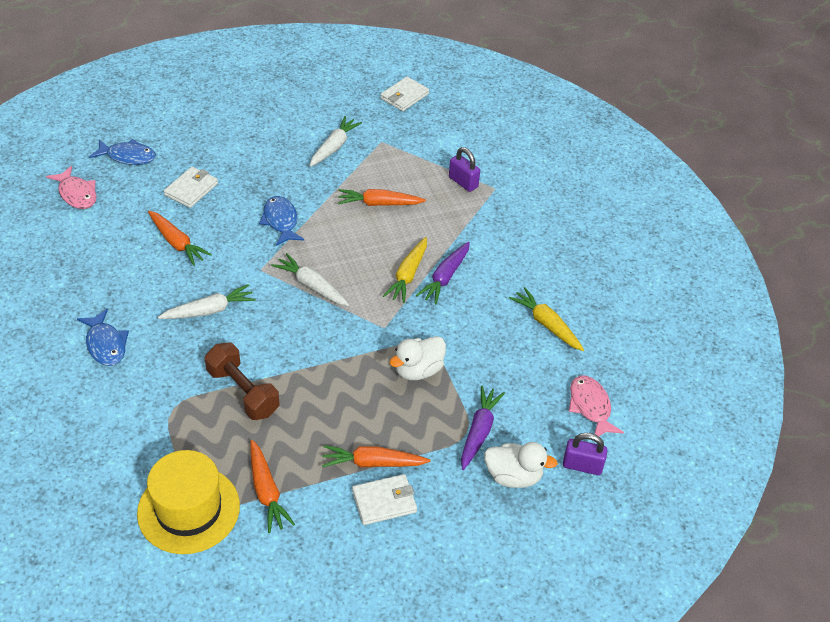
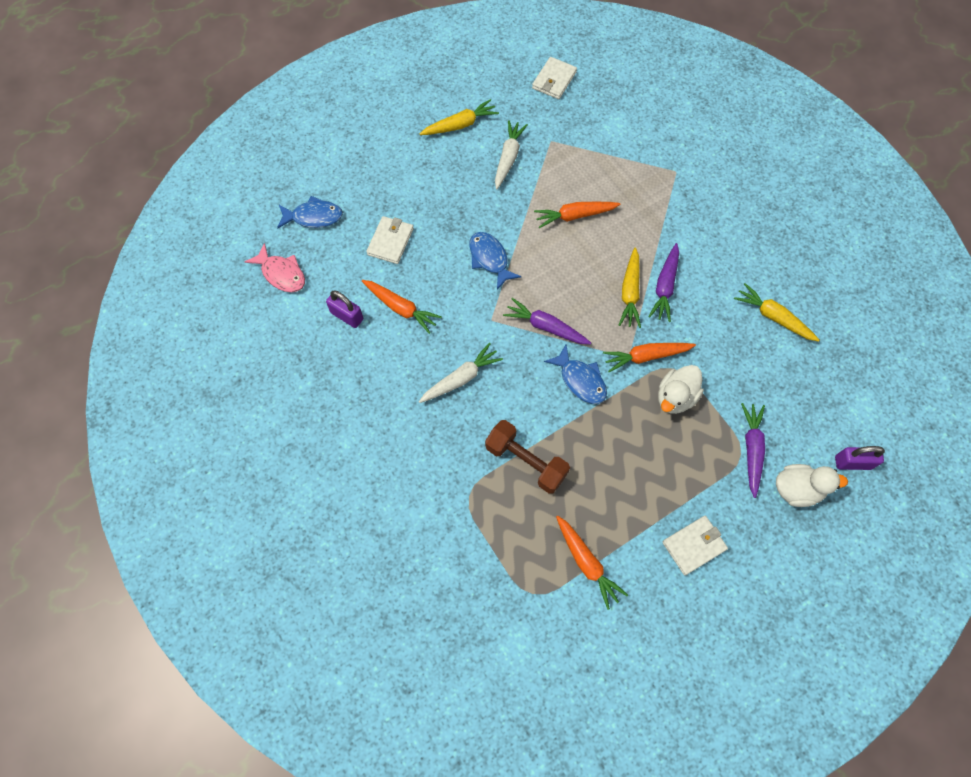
camera: 10 degrees left, 20 degrees up
blue fish [77,309,129,366] -> blue fish moved to [544,345,607,404]
yellow hat [137,450,240,554] -> none
white carrot [272,253,349,306] -> purple carrot [503,298,591,344]
orange carrot [322,445,431,467] -> orange carrot moved to [603,343,696,372]
purple padlock [449,147,480,192] -> purple padlock moved to [326,290,363,328]
pink fish [569,376,624,436] -> none
none -> yellow carrot [420,99,499,135]

